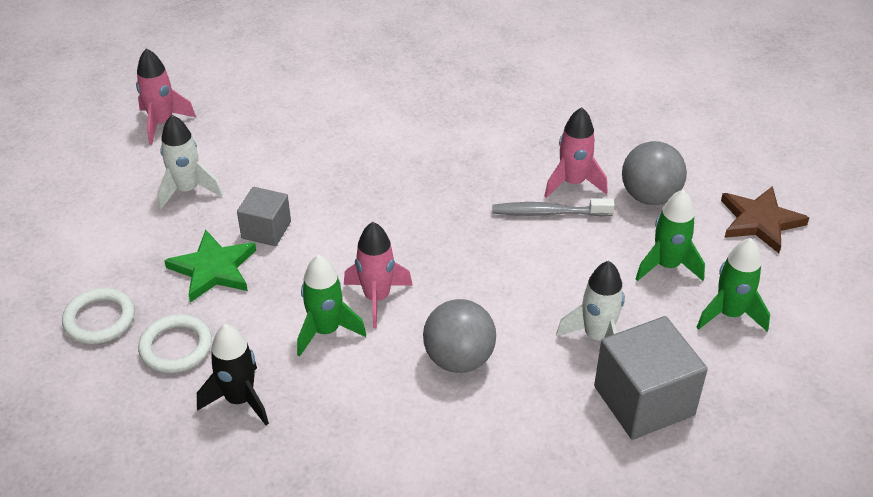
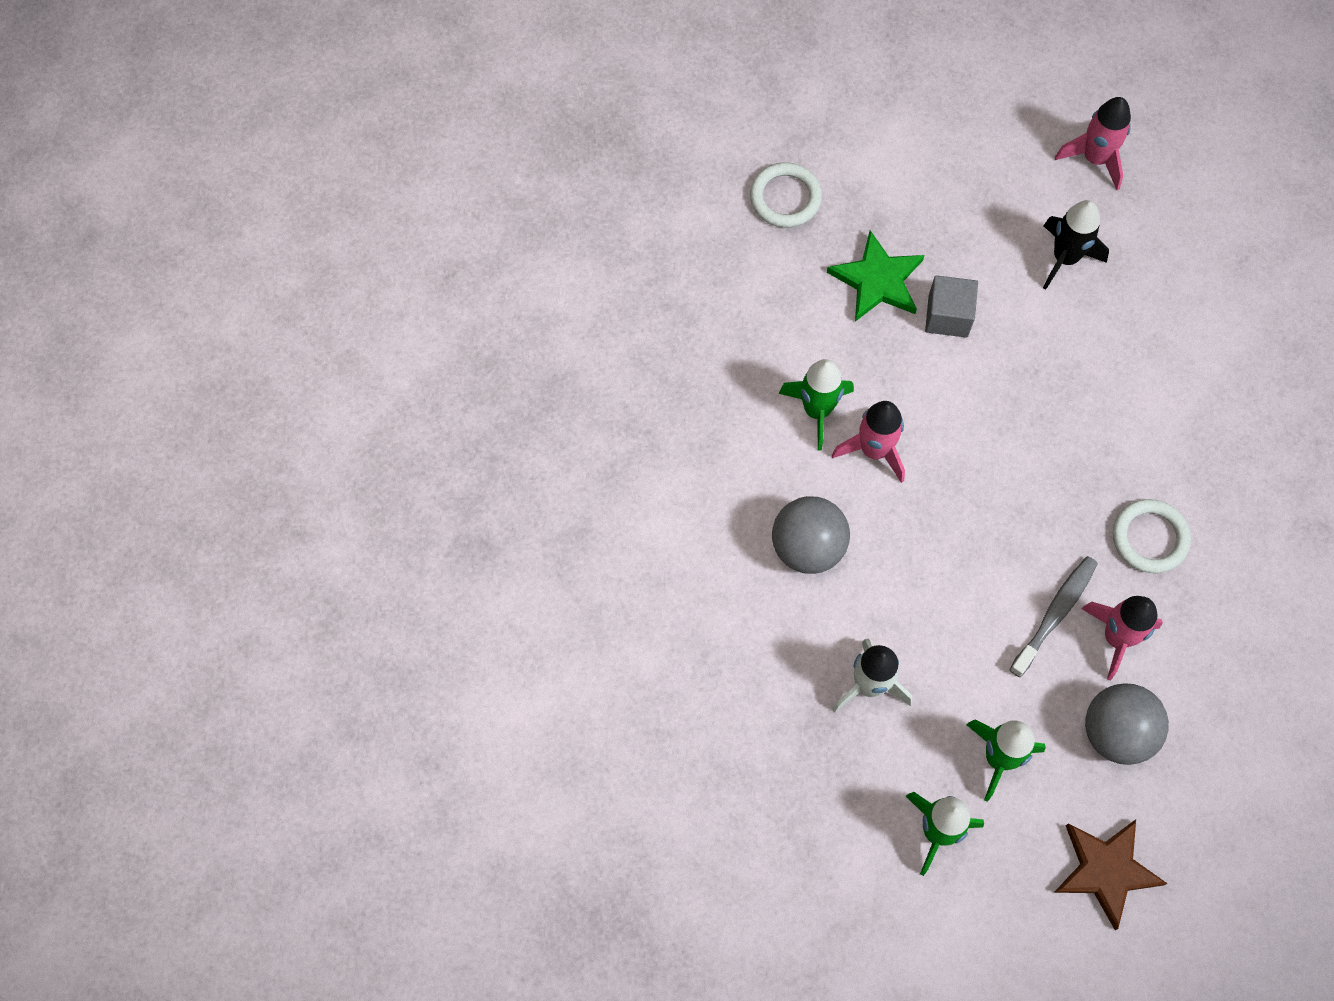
camera: 80 degrees right, 25 degrees up
white ring [138,314,212,373] -> white ring moved to [1113,499,1191,573]
white rocket [157,115,222,210] -> none
black rocket [197,324,269,425] -> black rocket moved to [1043,200,1109,290]
grey toothbrush [493,198,615,216] -> grey toothbrush turned 45 degrees clockwise [1009,556,1098,677]
grey cube [594,316,708,440] -> none

